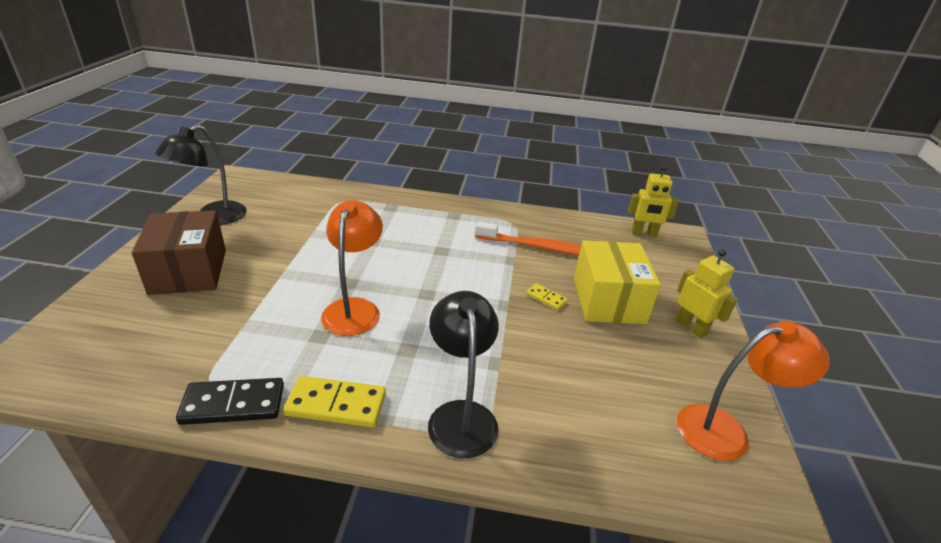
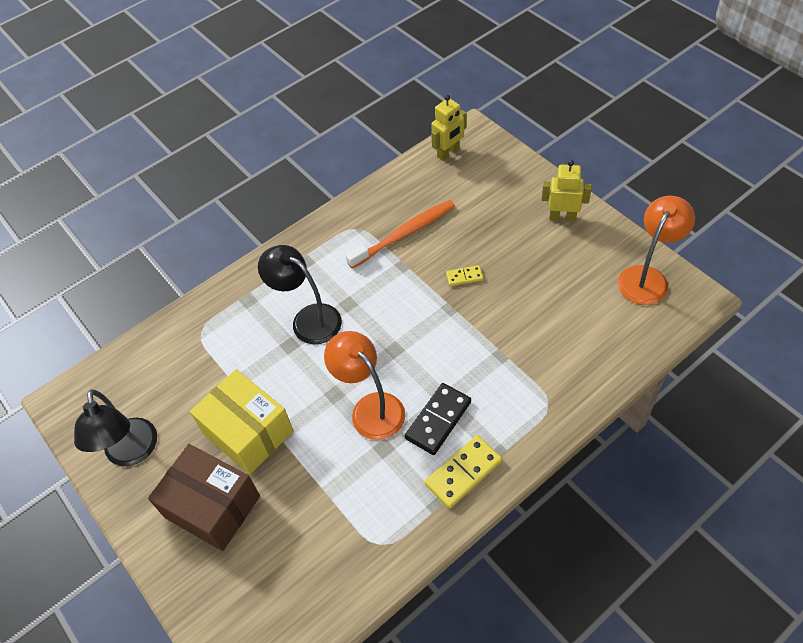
camera: 40 degrees left, 20 degrees up
black domino [176,378,284,425] -> black domino moved to [405,383,471,455]
black lamp [428,291,499,458] -> black lamp moved to [258,245,342,344]
yellow box [574,240,661,324] -> yellow box moved to [190,369,294,475]

